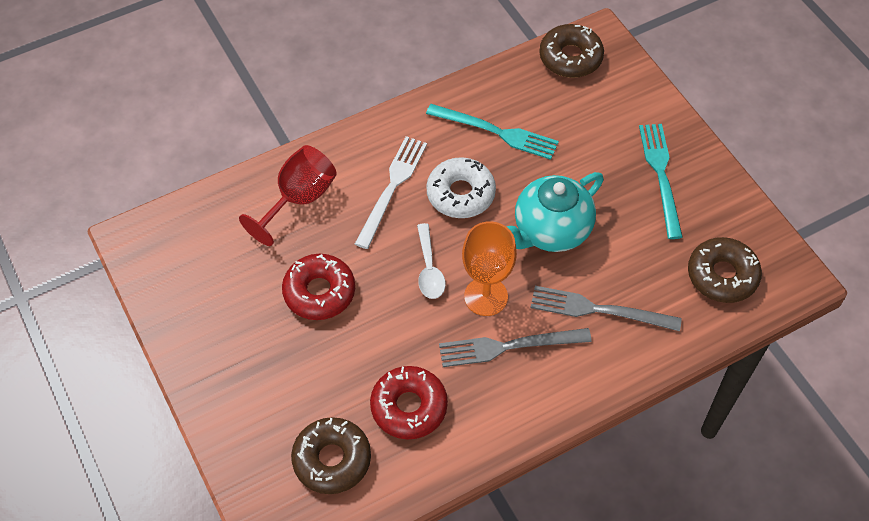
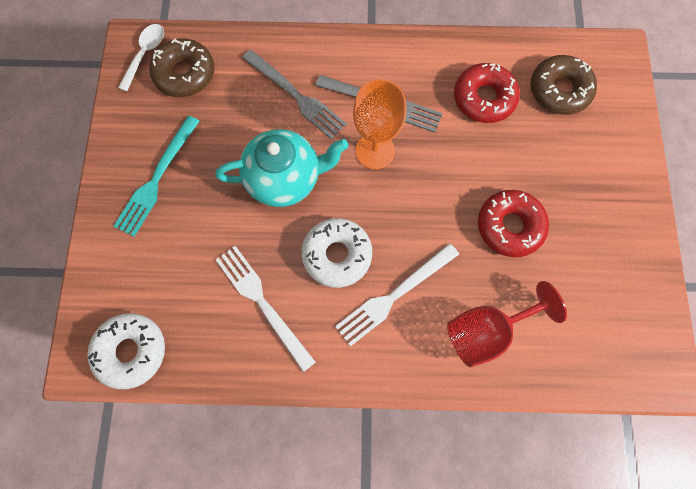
camera: 150 degrees left, 15 degrees up
white spoon [417,223,446,299] -> white spoon moved to [118,24,164,91]
turquoise fork [426,104,559,160] -> white fork [216,246,316,372]
brown donut [539,24,604,78] -> white donut [87,313,165,389]

